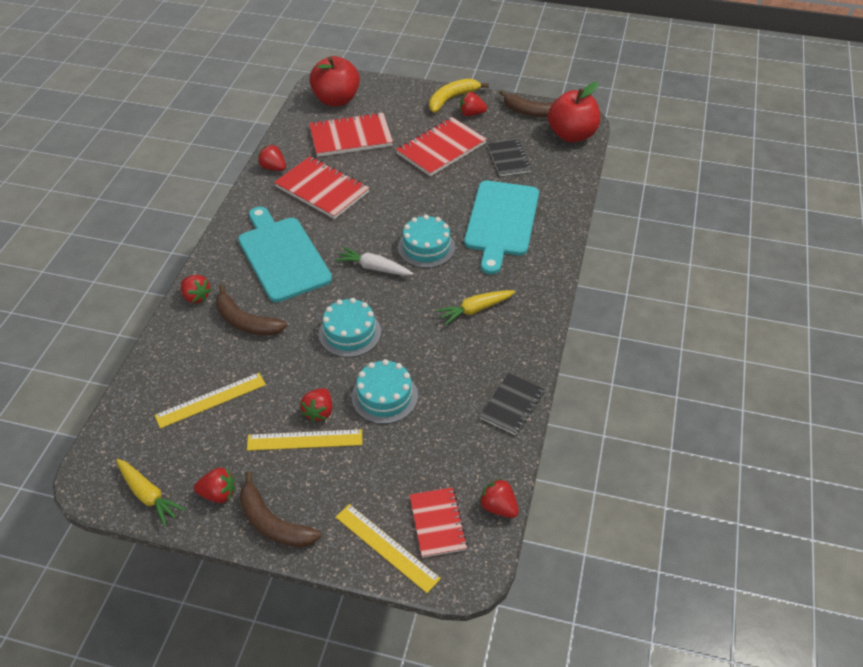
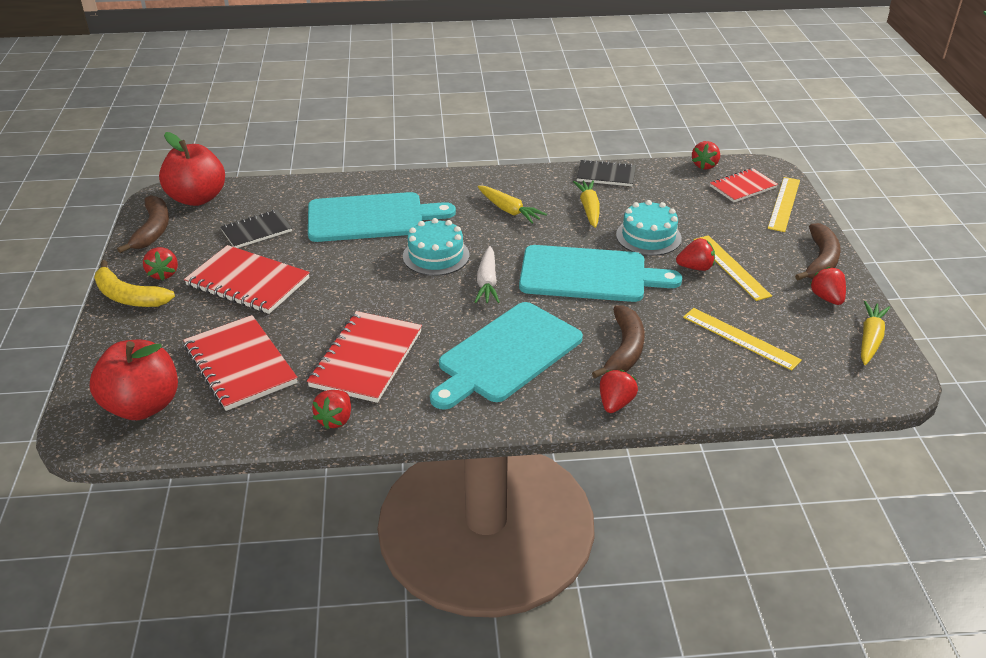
camera: 110 degrees left, 10 degrees down
turquoise cake [319,298,381,357] -> turquoise cutting board [519,245,682,302]
none -> yellow carrot [573,180,600,228]

